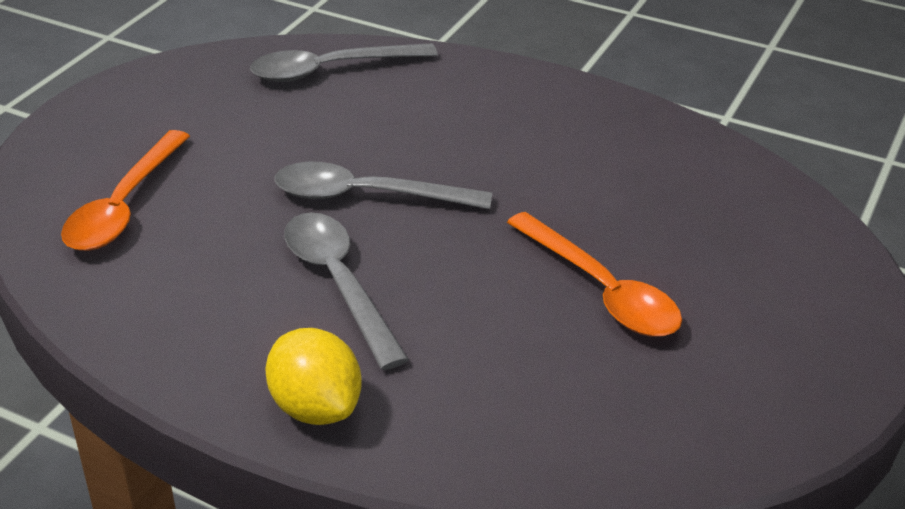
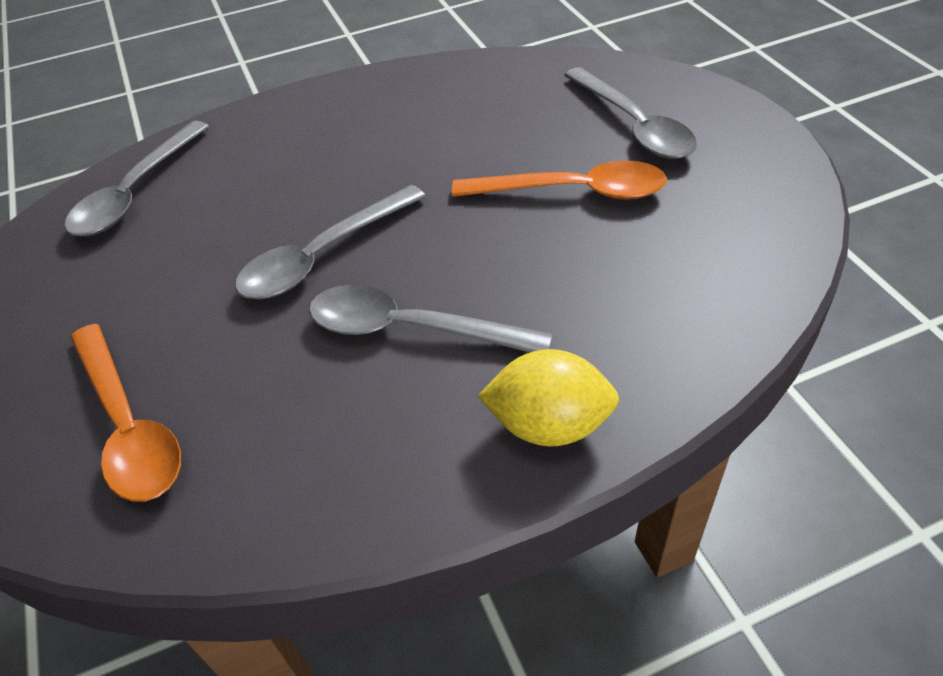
camera: 45 degrees left, 10 degrees up
none -> grey spoon [564,67,697,159]

